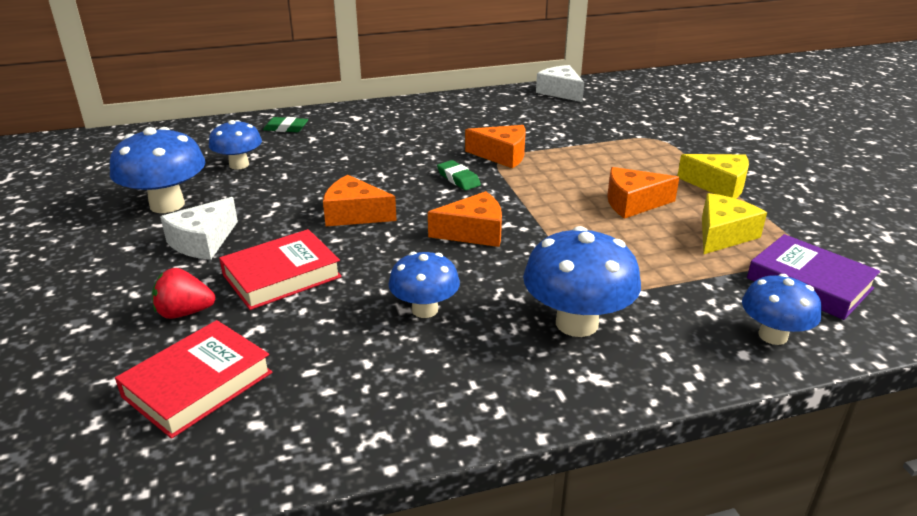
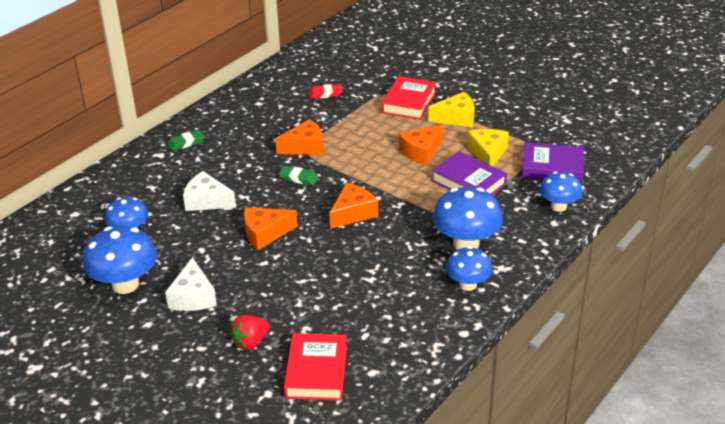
camera: 35 degrees left, 5 degrees up
red book [219,229,342,310] -> red book moved to [382,76,436,120]
green eraser [263,117,308,132] -> green eraser moved to [167,130,204,151]
blue mushroom [388,251,460,318] -> blue mushroom moved to [446,246,492,291]
white cheese [536,65,584,102] -> white cheese moved to [183,171,236,211]
none -> red eraser [309,84,343,99]
none -> purple book [431,151,507,195]

